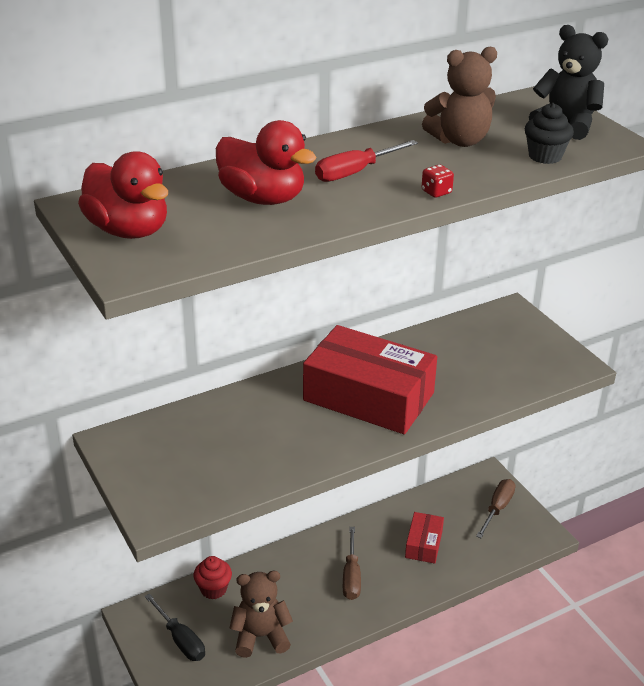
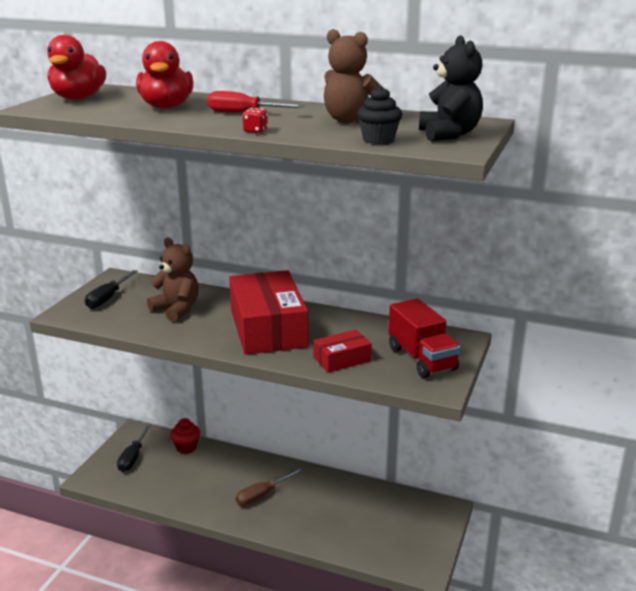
camera: 50 degrees right, 10 degrees down
brown teddy bear [229,571,293,658] -> brown teddy bear moved to [147,238,199,322]
red box [405,512,444,564] -> red box moved to [313,330,372,373]
brown screwdriver [476,479,516,538] -> none
none -> black screwdriver [85,270,138,309]
none -> red truck [388,298,461,378]

